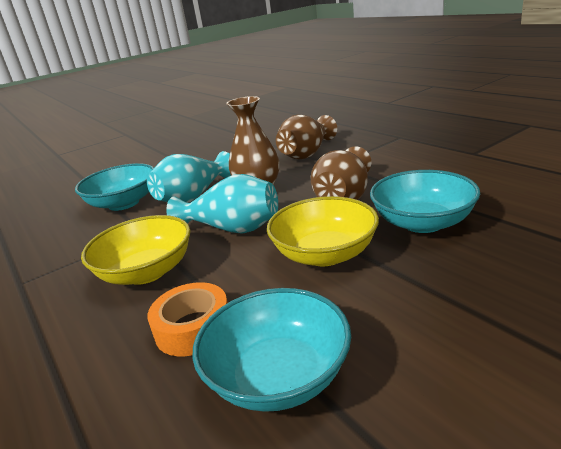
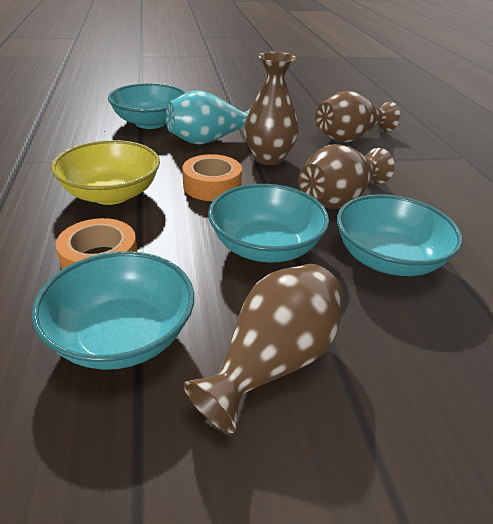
camera: 20 degrees right, 10 degrees up
turquoise vase [166,174,278,234] -> orange tape [182,154,242,201]
yellow bowl [267,196,379,266] -> turquoise bowl [208,184,329,263]
none -> brown vase [184,264,343,433]

